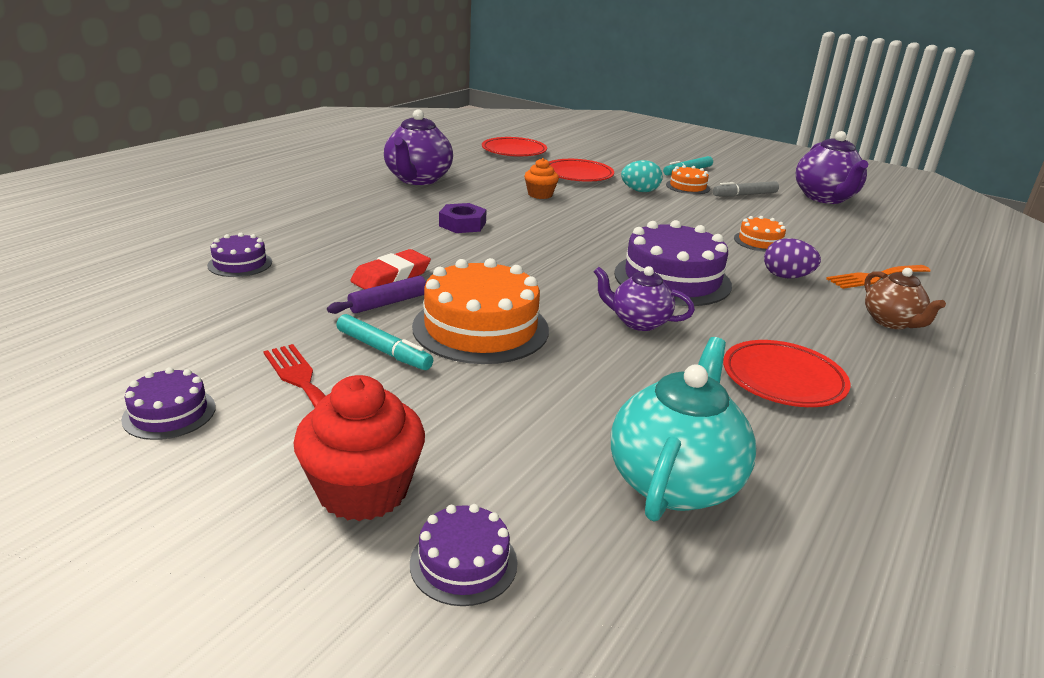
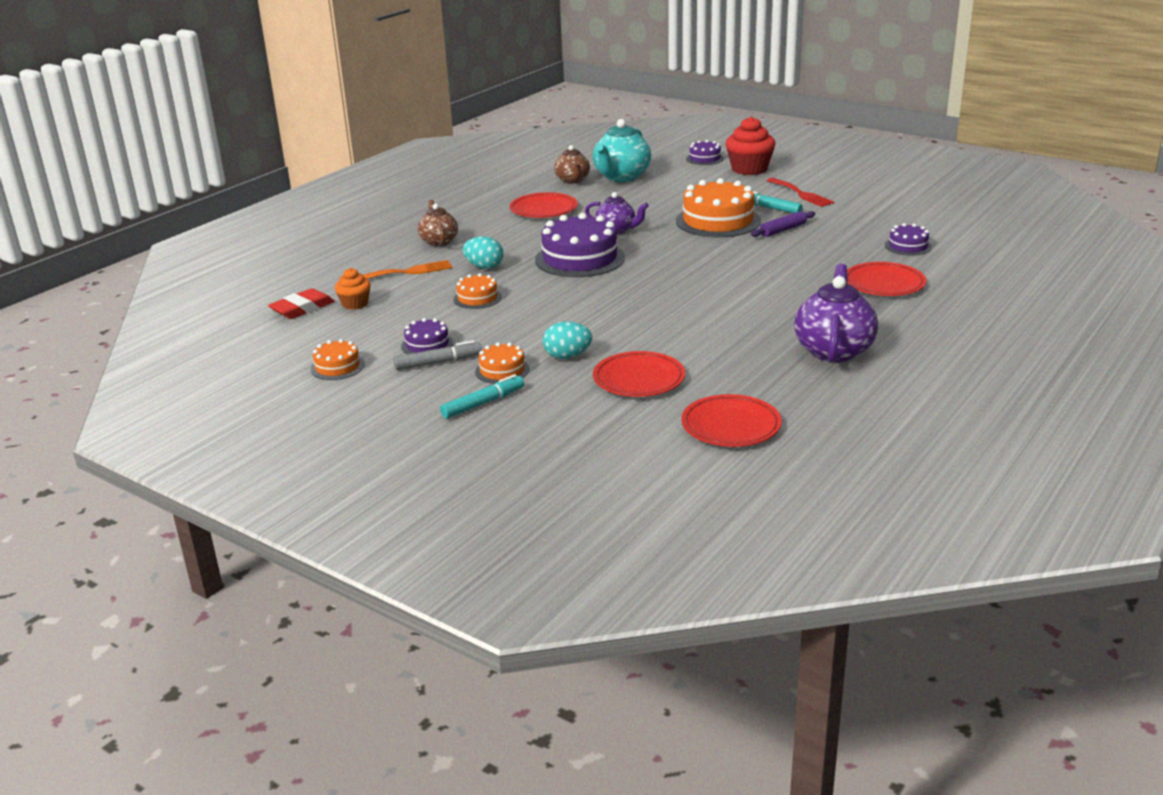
camera: 175 degrees left, 0 degrees up
purple cake [121,367,216,440] -> purple cake moved to [401,318,454,354]
red eraser [350,249,431,289] -> red eraser moved to [268,288,335,319]
purple nut [439,203,487,233] -> none
orange cupcake [524,158,559,199] -> orange cupcake moved to [334,268,371,310]
purple egg [764,238,821,279] -> turquoise egg [463,236,503,269]
purple teapot [796,131,868,204] -> orange cake [310,339,365,380]
none -> brown teapot [554,145,590,184]
none -> red plate [847,262,926,296]

